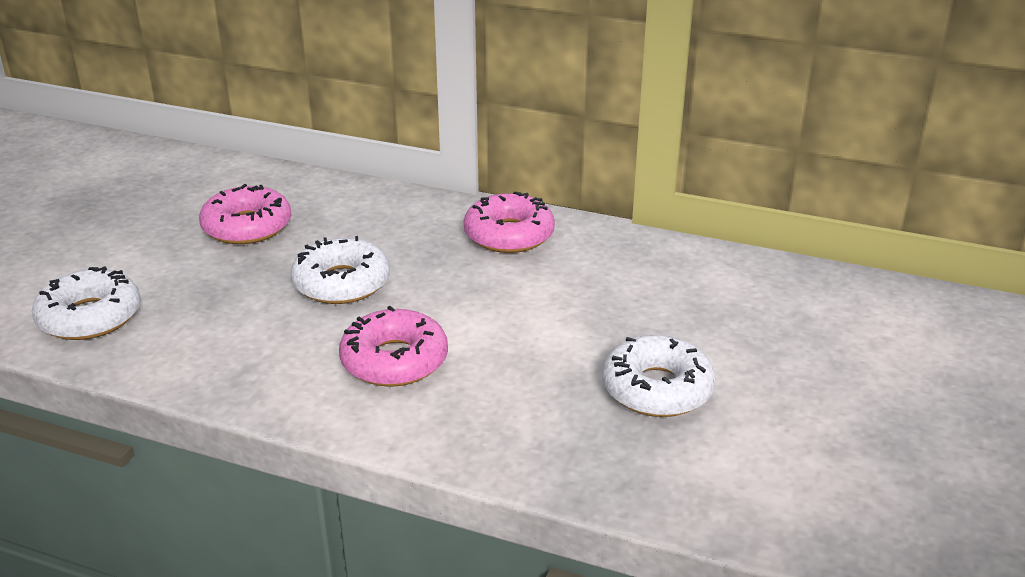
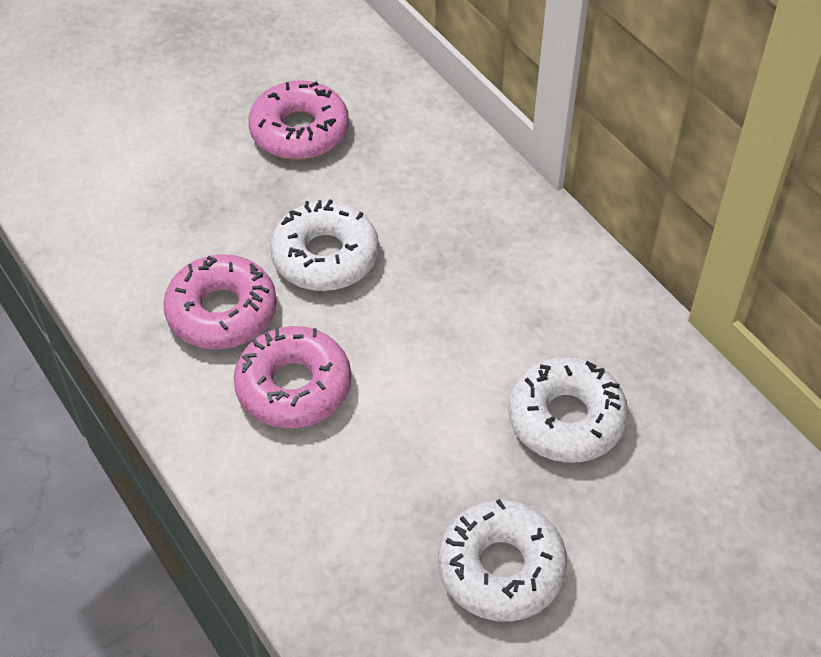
camera: 35 degrees right, 20 degrees up
white donut [32,266,141,340] -> white donut moved to [508,357,628,463]
pink donut [464,192,555,253] -> pink donut moved to [163,254,277,349]

